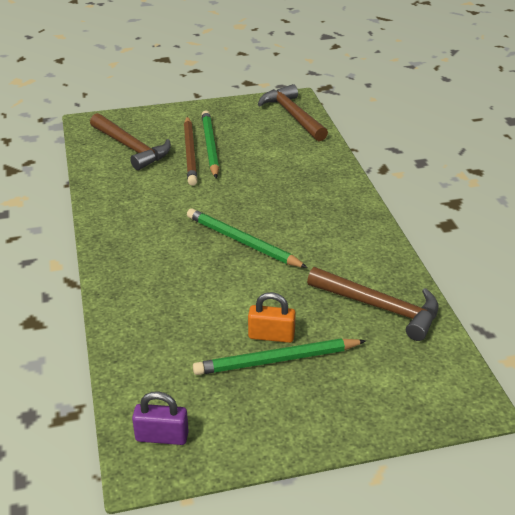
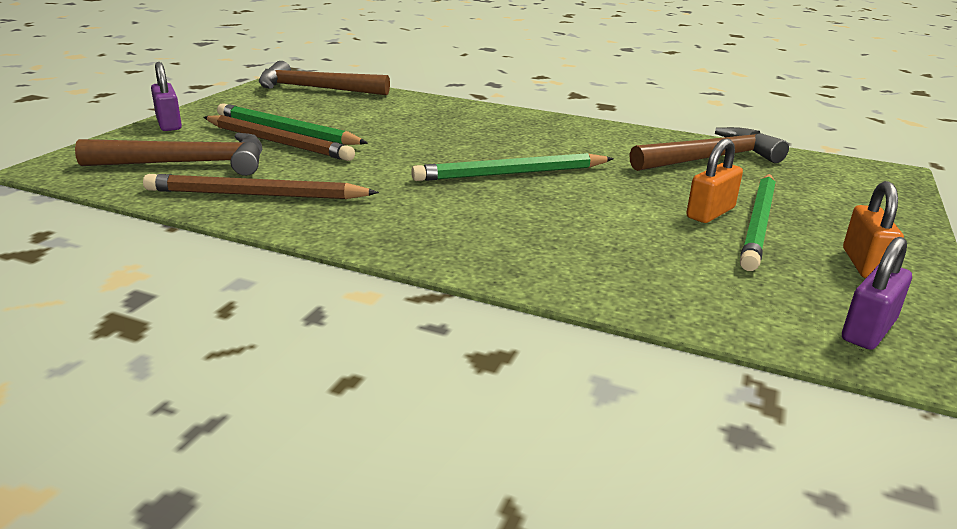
camera: 55 degrees left, 10 degrees down
none -> brown pencil [143,174,379,199]
none -> purple padlock [151,62,182,131]
none -> orange padlock [843,181,904,278]

